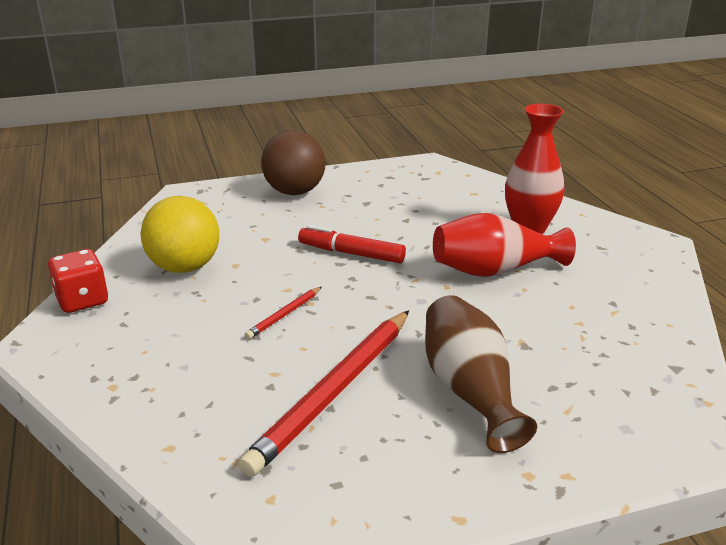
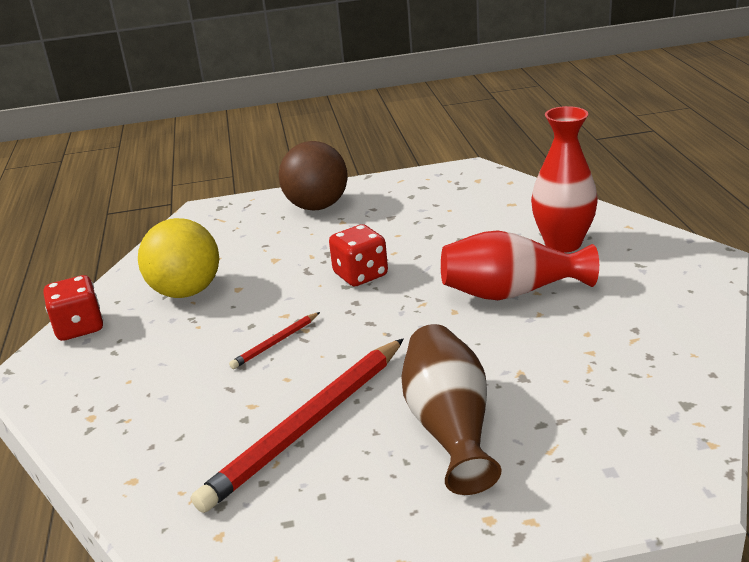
camera: 10 degrees right, 0 degrees up
red marker [298,225,406,263] -> red dice [329,224,388,286]

